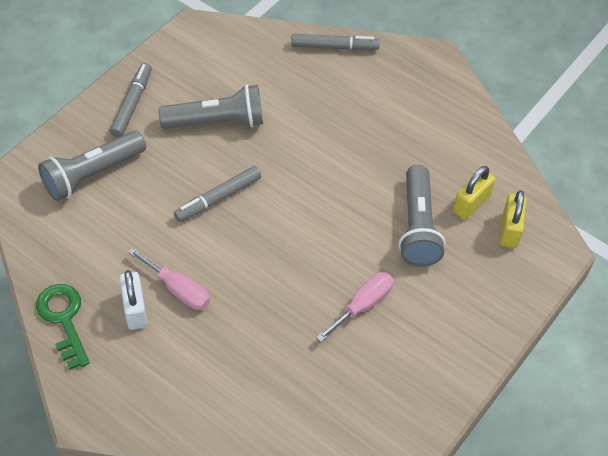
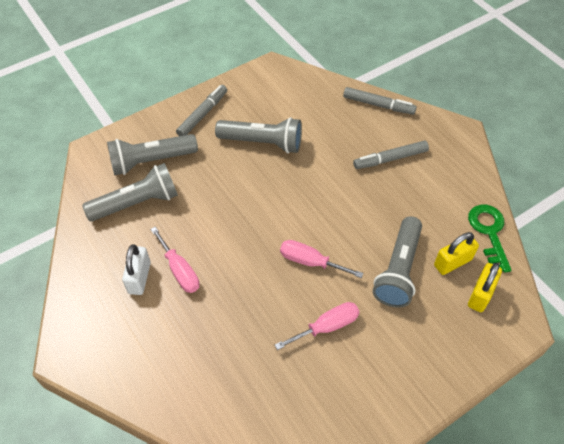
camera: 20 degrees right, 0 degrees up
green key [36,284,90,370] -> green key moved to [468,205,511,273]
grey marker [174,166,261,222] -> grey marker moved to [353,140,429,169]
none -> grey flashlight [82,163,178,221]
none -> pink screwdriver [280,240,363,278]

